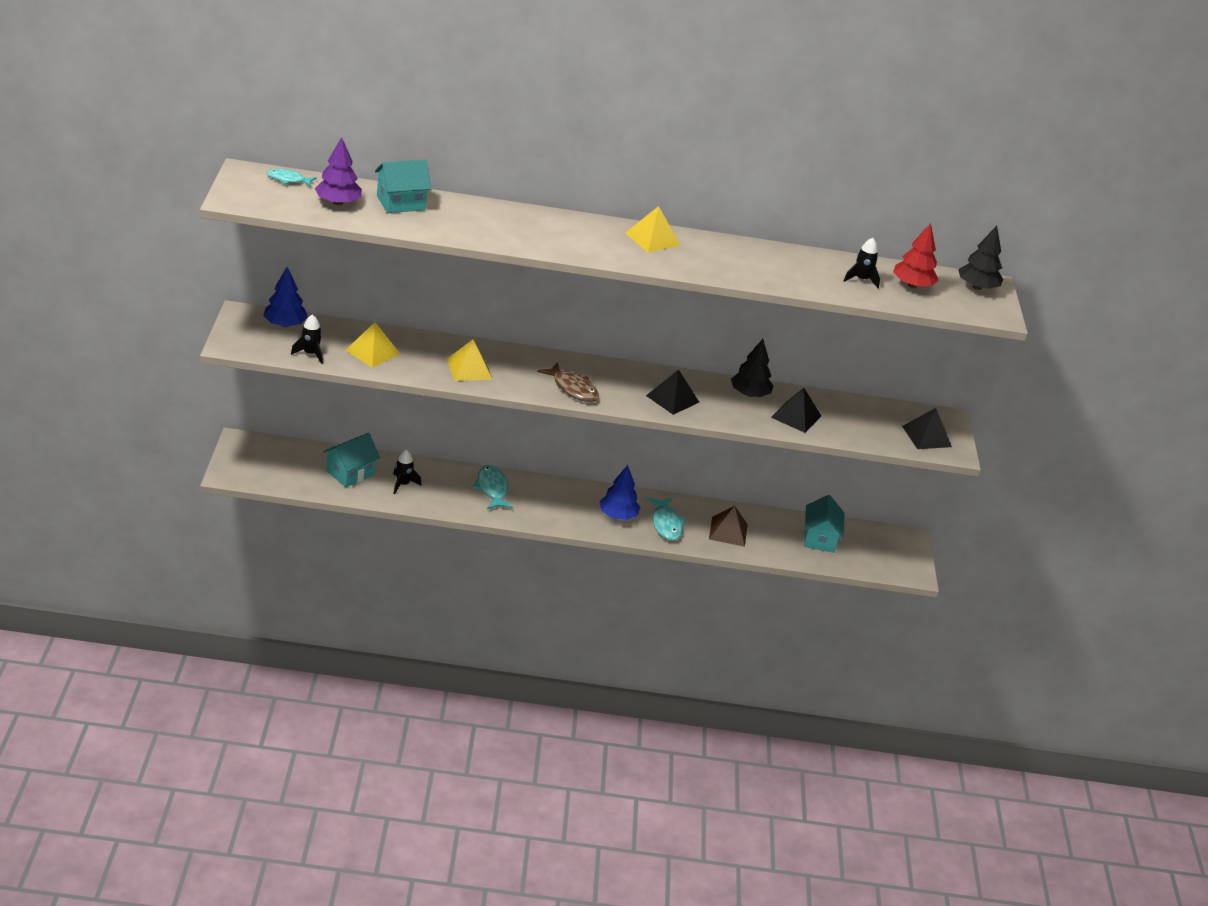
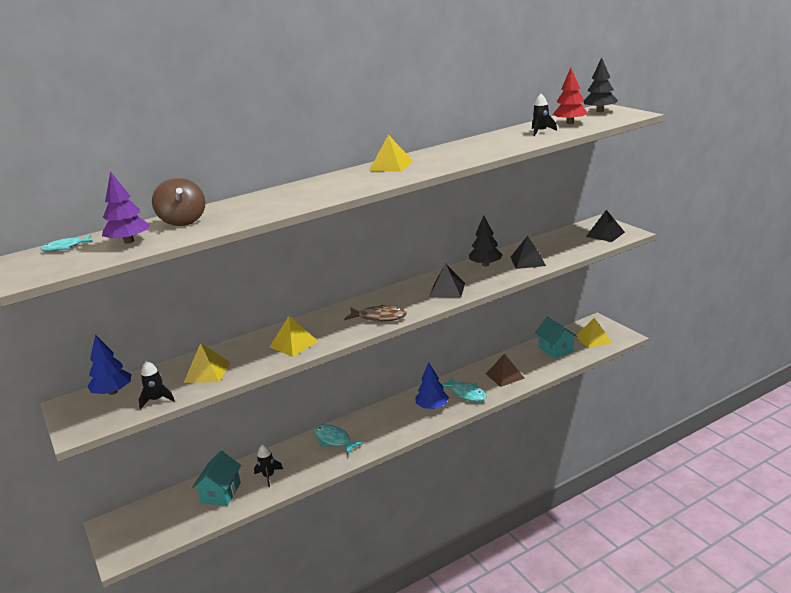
camera: 25 degrees left, 10 degrees down
turquoise house [375,160,432,213] -> brown spinning top [152,178,205,226]
none -> yellow pyramid [577,318,612,348]

